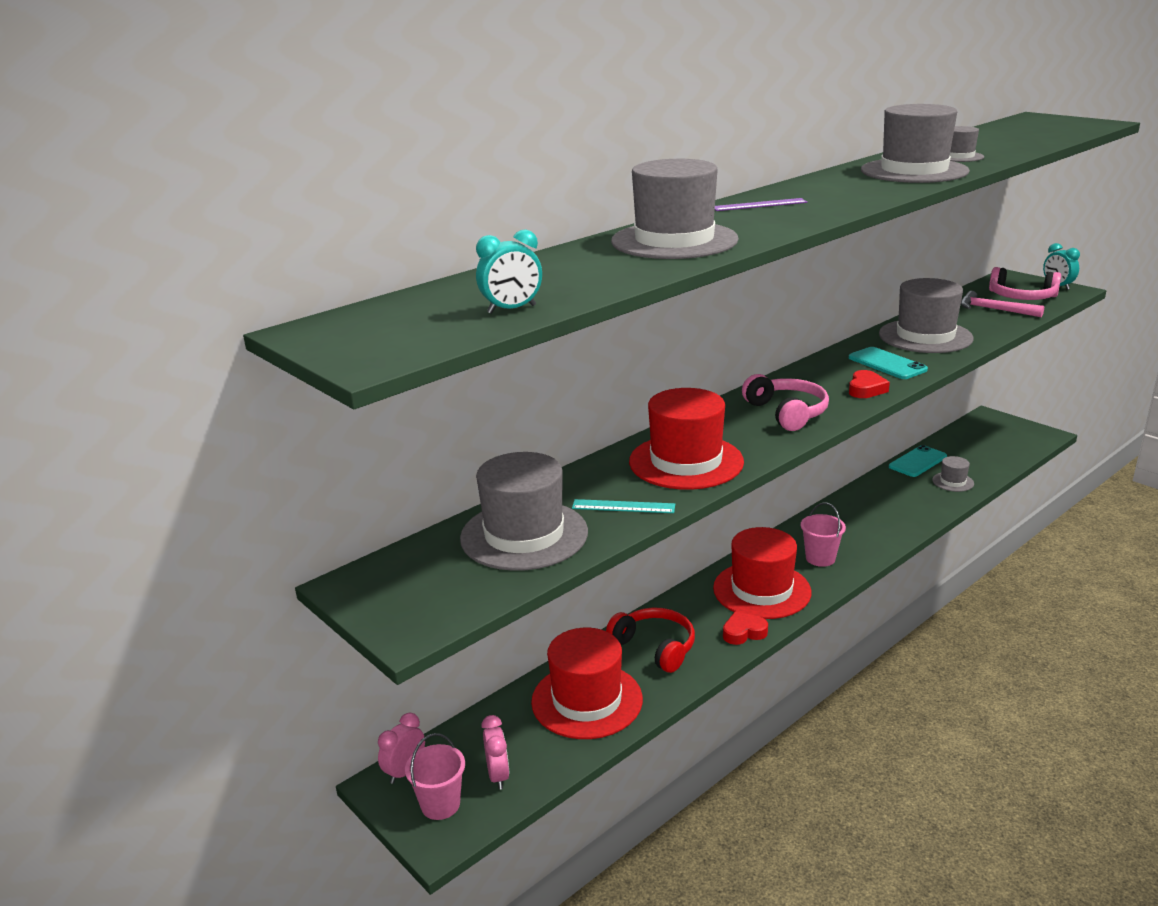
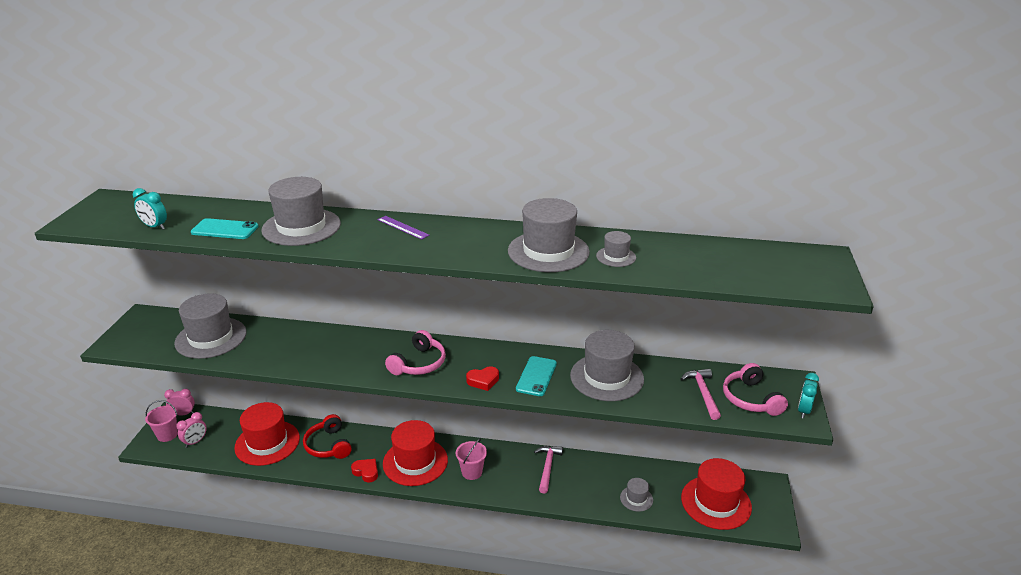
camera: 50 degrees right, 5 degrees up
turquoise ruler [572,499,675,513] -> none
red headphones [606,608,695,673] -> red headphones turned 150 degrees clockwise [303,414,352,459]
red hat [629,388,744,490] -> red hat moved to [681,458,752,530]
turquoise phone [889,445,947,477] -> turquoise phone moved to [191,218,259,239]
none -> pink hammer [534,446,563,493]

